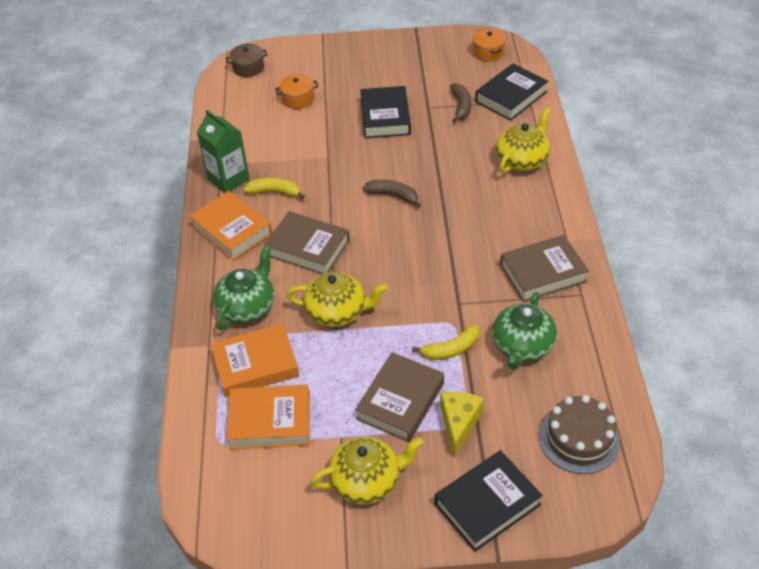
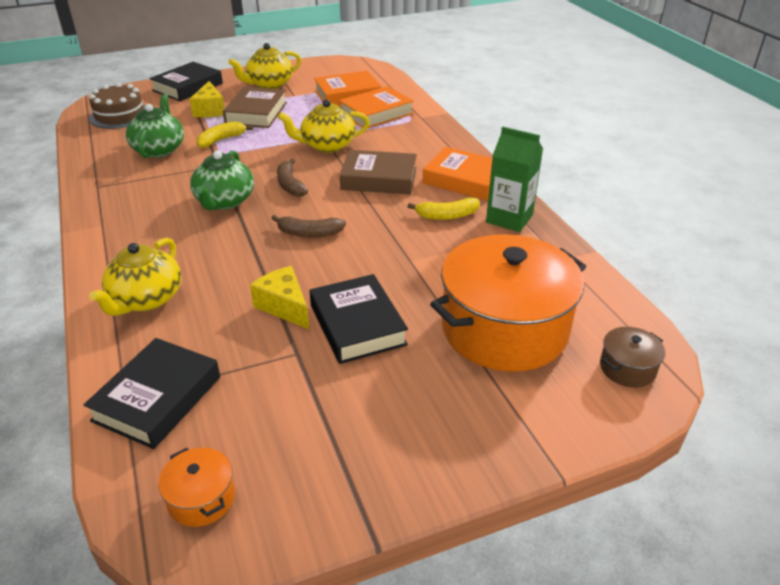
camera: 160 degrees right, 10 degrees down
green teapot [213,245,274,330] -> green teapot moved to [190,151,254,210]
orange pot [275,74,318,109] -> orange pot [430,234,586,372], size x2.44
brown banana [450,83,471,123] -> brown banana moved to [277,159,308,197]
brown book [500,235,589,302] -> none
none -> yellow cheese [250,266,309,329]

